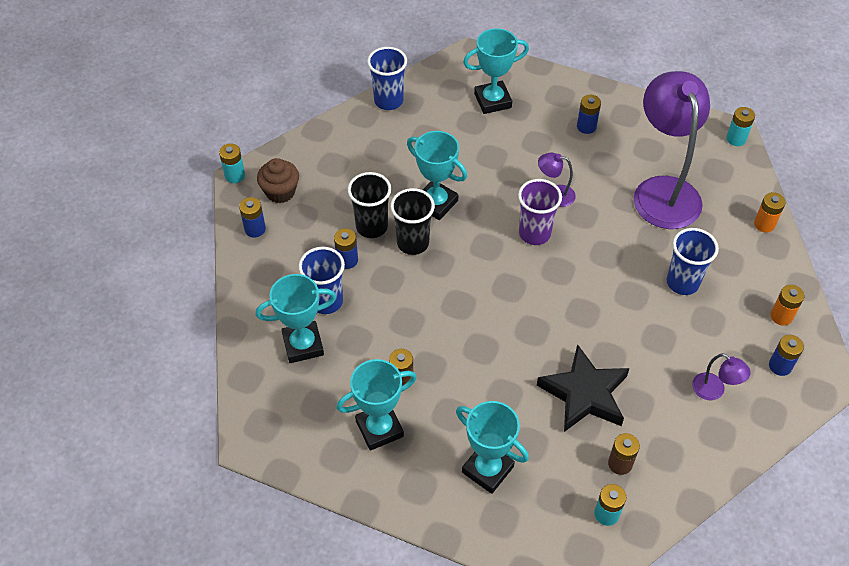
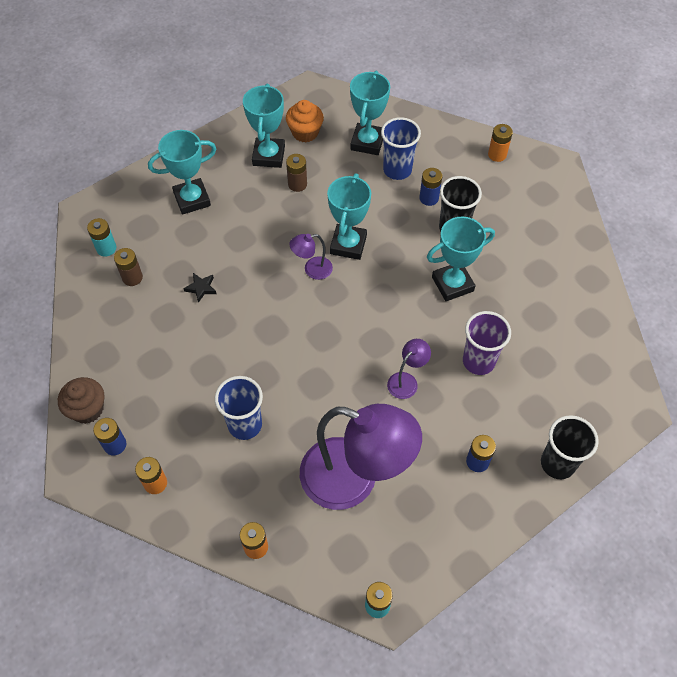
camera: 120 degrees right, 5 degrees up
turquoise battery [219,144,245,183] -> none
blue battery [239,197,266,237] -> orange battery [488,124,513,162]
brown cupcake [257,158,299,203] -> brown cupcake moved to [58,377,104,424]
blue cup [367,47,407,110] -> none
black cup [390,188,435,255] -> black cup moved to [541,415,599,479]
turquoise trophy [463,28,529,114] -> turquoise trophy moved to [327,173,371,260]
purple cup [518,179,562,245] -> purple cup moved to [463,311,511,375]
black star [537,344,630,432] -> black star [183,273,216,303], size x0.40
purple lamp [692,353,751,400] -> purple lamp moved to [289,234,333,280]
none -> orange cupcake [286,100,324,142]

